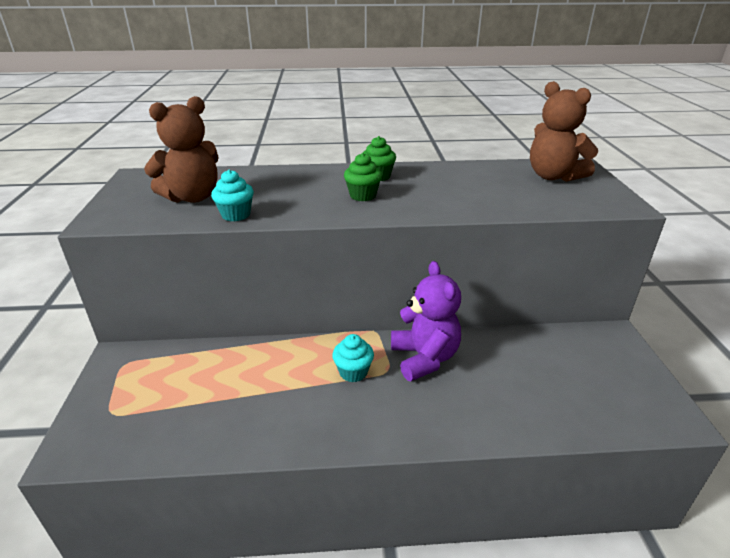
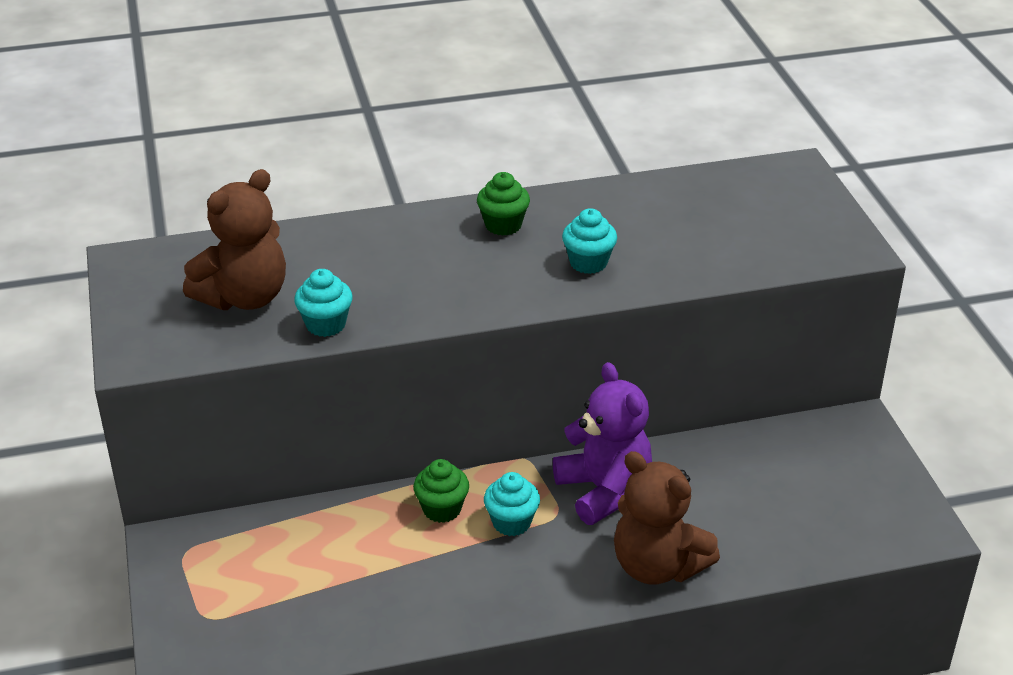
camera: 10 degrees left, 5 degrees up
green cupcake [344,153,382,201] -> green cupcake moved to [413,459,469,523]
brown teddy bear [530,81,598,182] -> brown teddy bear moved to [614,451,720,585]
none -> turquoise cupcake [562,208,617,274]

